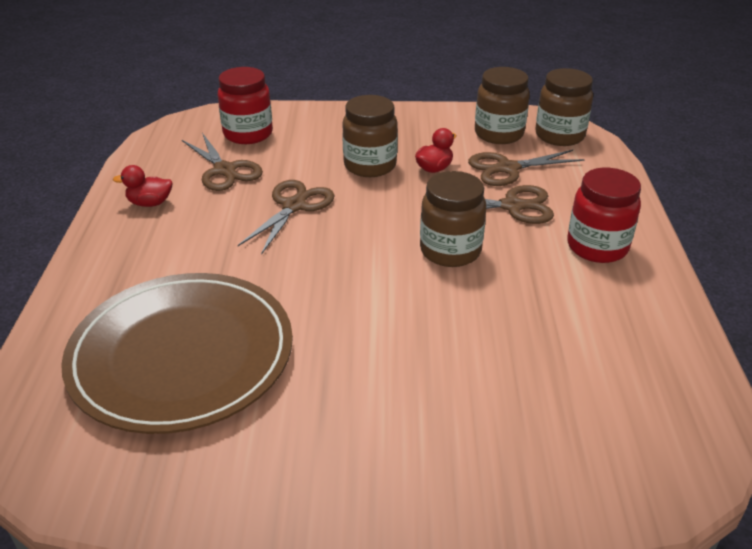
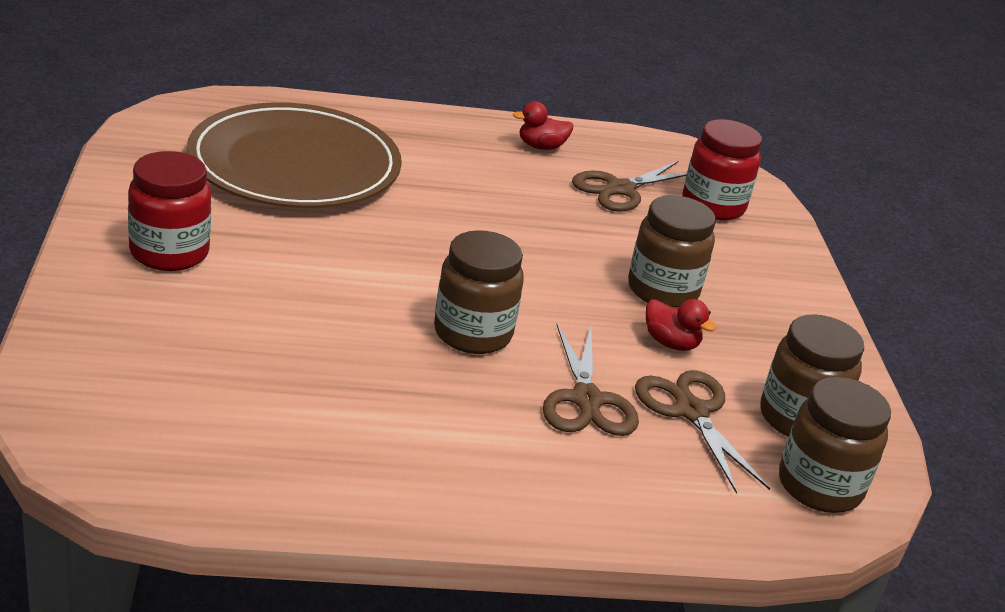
camera: 80 degrees right, 5 degrees down
red duck [113,165,172,207] -> red duck turned 90 degrees counterclockwise [513,101,573,150]
brown scissors [238,180,335,255] -> none
red jar [567,168,641,263] -> red jar moved to [128,151,211,271]

